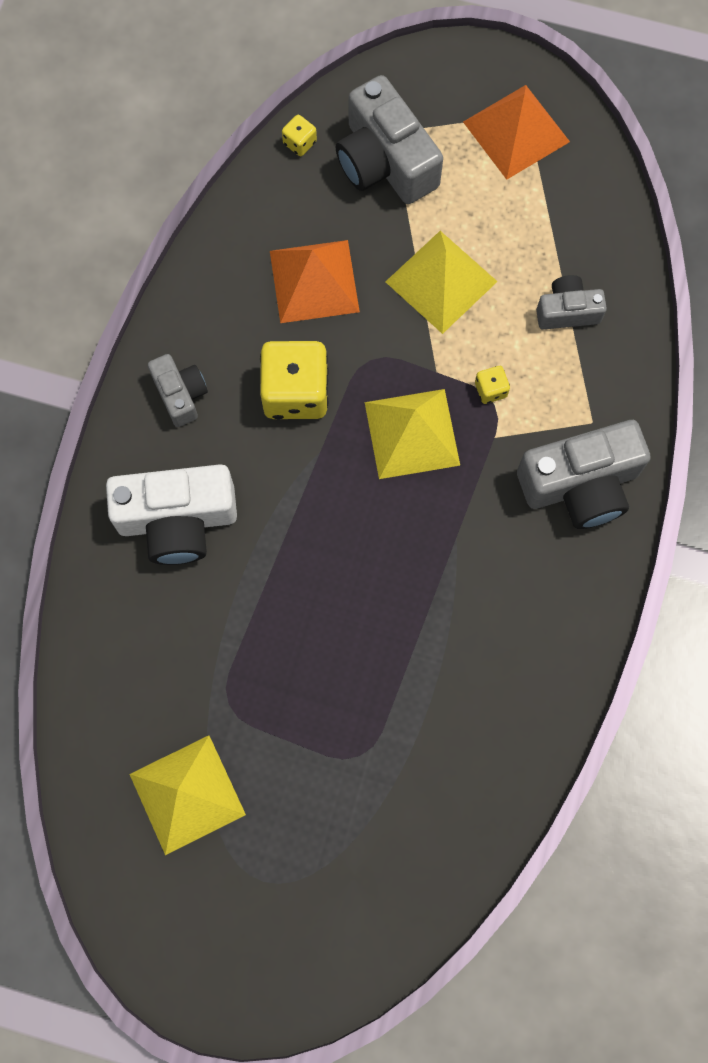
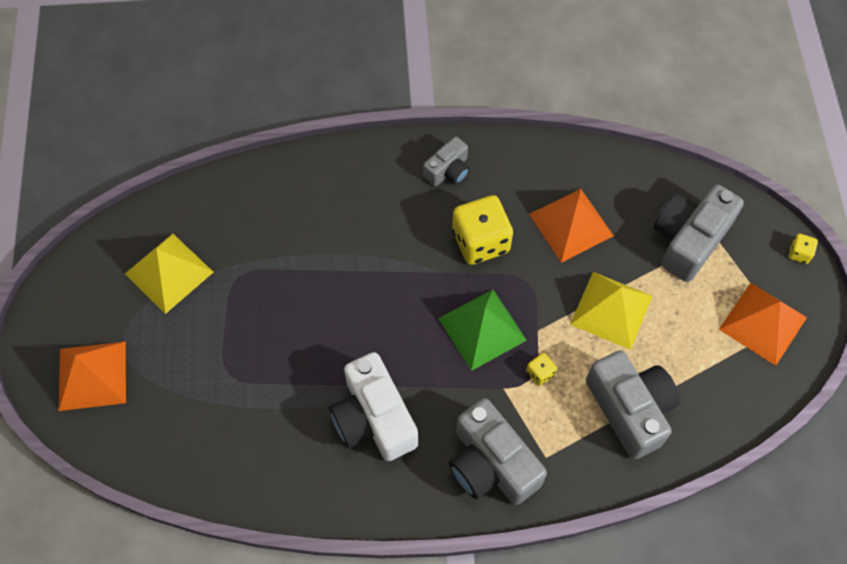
camera: 70 degrees right, 10 degrees down
white camera [106,464,237,565] -> white camera moved to [329,352,418,461]
yellow dice [282,115,317,156] -> yellow dice moved to [788,234,818,264]
yellow pyramid [365,389,460,479] -> green pyramid [438,289,527,371]
grey camera [536,275,607,330] -> grey camera [586,350,680,459], size x1.80
none -> orange pyramid [59,341,126,411]

